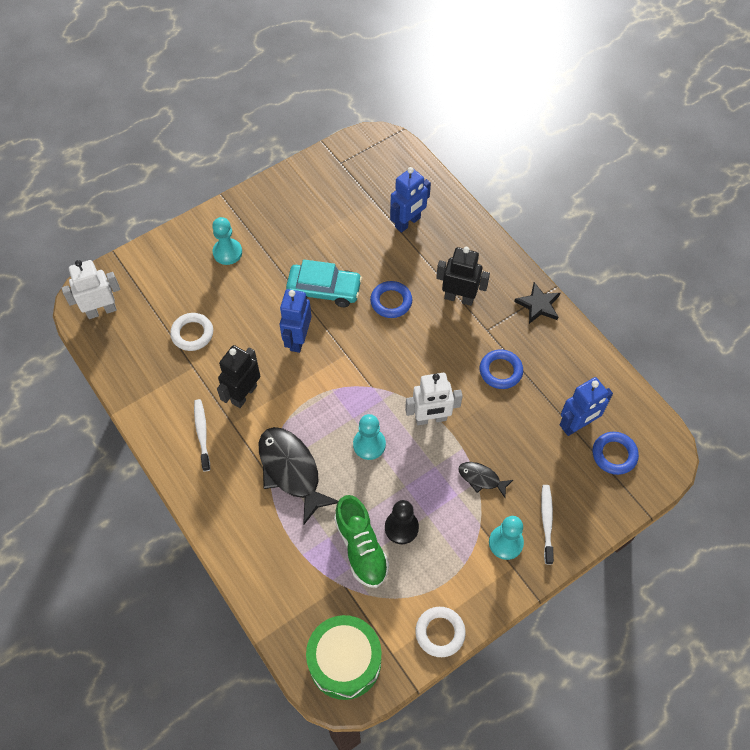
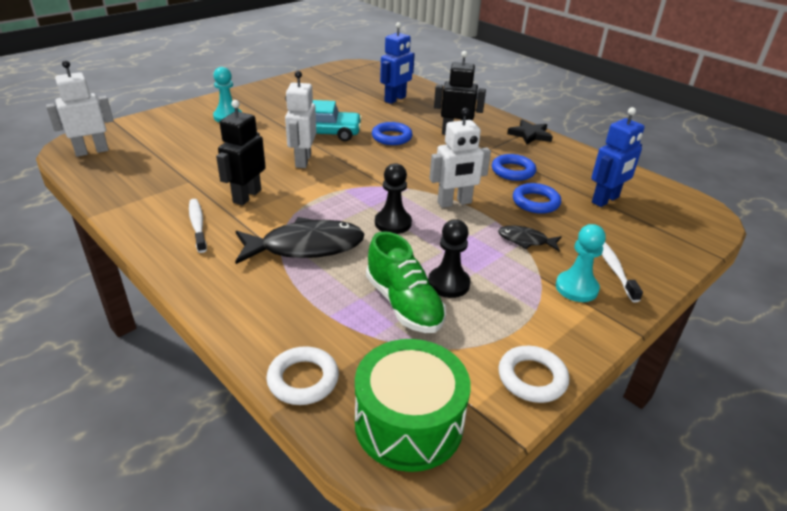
camera: 10 degrees left, 25 degrees down
white ring [170,313,213,351] -> white ring moved to [266,346,339,405]
black fish [259,427,338,525] -> black fish turned 120 degrees clockwise [235,217,364,264]
blue robot [280,289,312,353] -> white robot [285,71,316,168]
turquoise pawn [353,414,386,460] -> black pawn [375,163,412,234]
blue ring [593,432,639,475] -> blue ring moved to [513,183,561,214]

